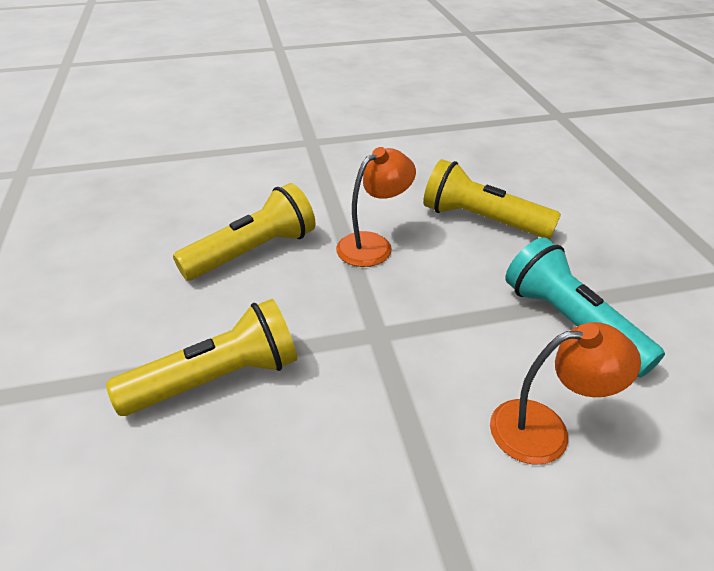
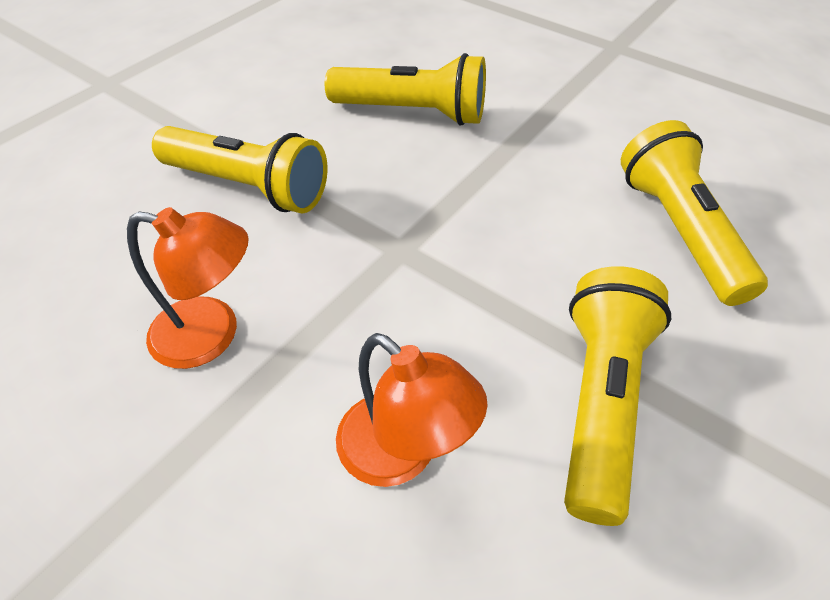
camera: 50 degrees right, 10 degrees up
orange lamp [336,147,416,267] -> orange lamp moved to [127,207,249,369]
turquoise flashlight [505,237,665,378] -> yellow flashlight [564,266,671,526]

